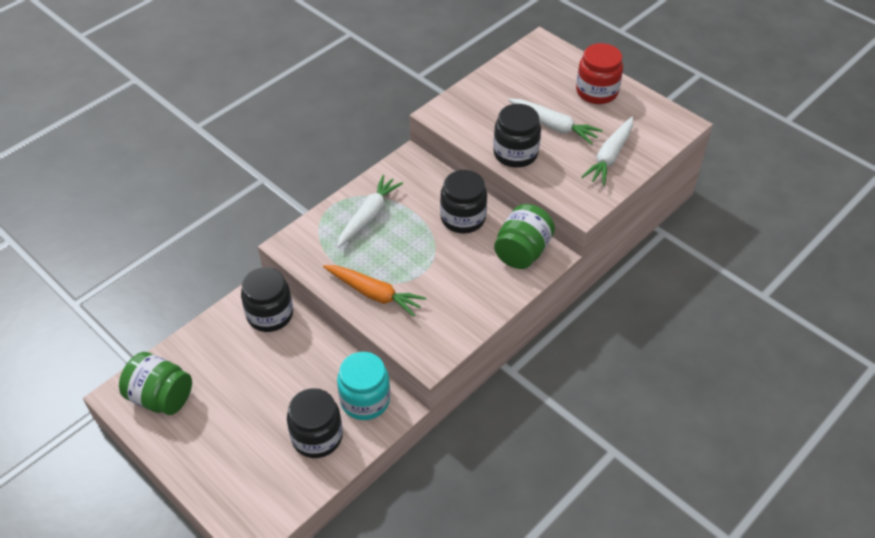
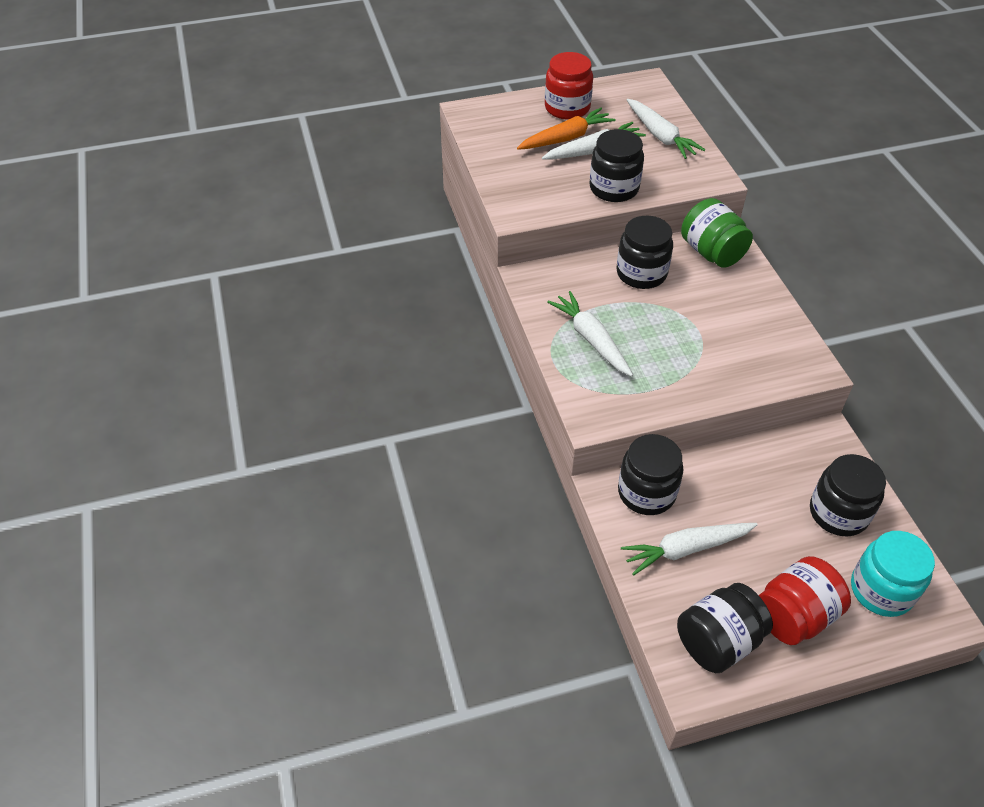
camera: 60 degrees left, 0 degrees up
green jar [119,352,192,415] -> black jar [677,583,773,673]
orange carrot [323,265,426,317] -> orange carrot moved to [517,108,616,150]
turquoise jar [337,352,390,420] -> turquoise jar moved to [851,531,935,617]
none -> white carrot [621,523,758,575]
none -> red jar [759,556,851,645]

